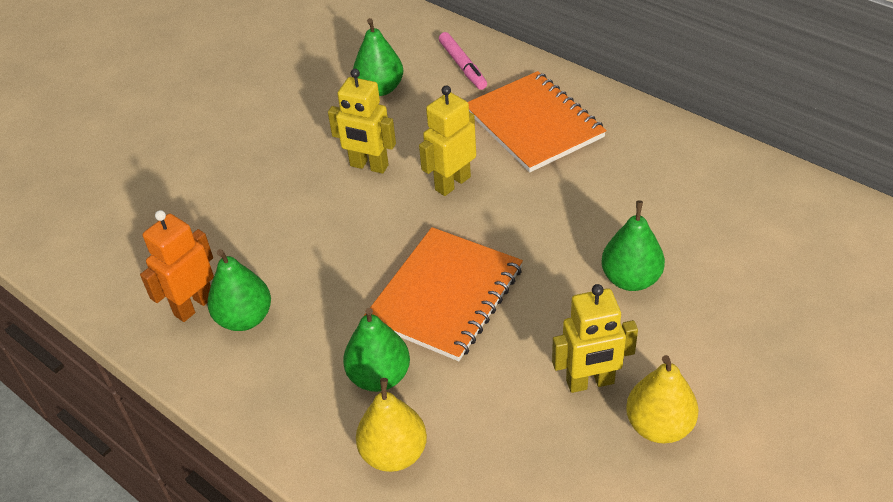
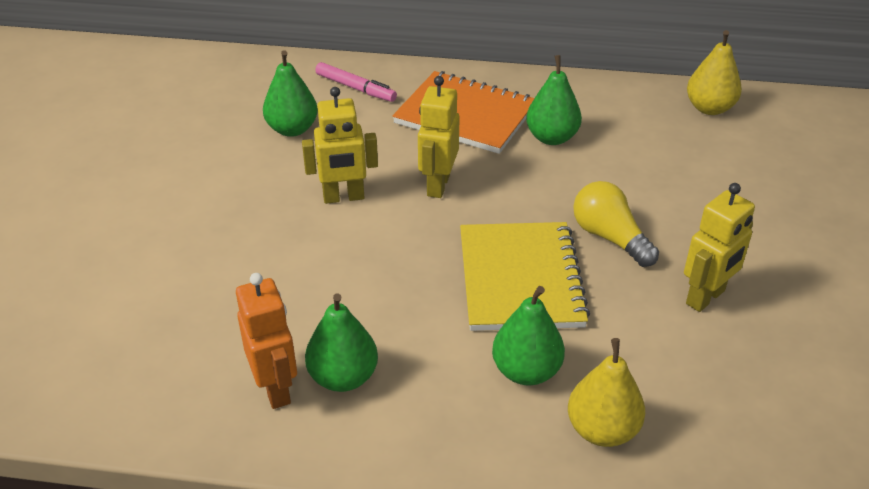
camera: 35 degrees left, 5 degrees down
orange robot [140,210,214,322] -> orange robot turned 150 degrees clockwise [236,273,297,409]
orange notebook [363,227,523,361] -> yellow notebook [460,222,590,331]
green pear [601,200,665,291] -> green pear moved to [526,55,582,145]
yellow pear [626,355,698,443] -> yellow pear moved to [687,30,742,115]
none -> yellow light bulb [573,181,659,267]

